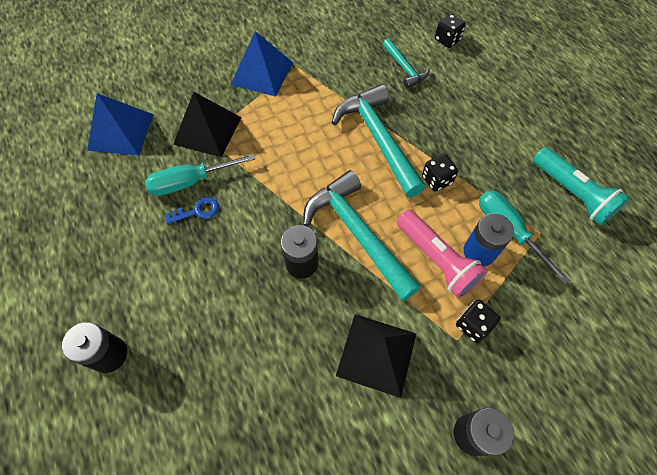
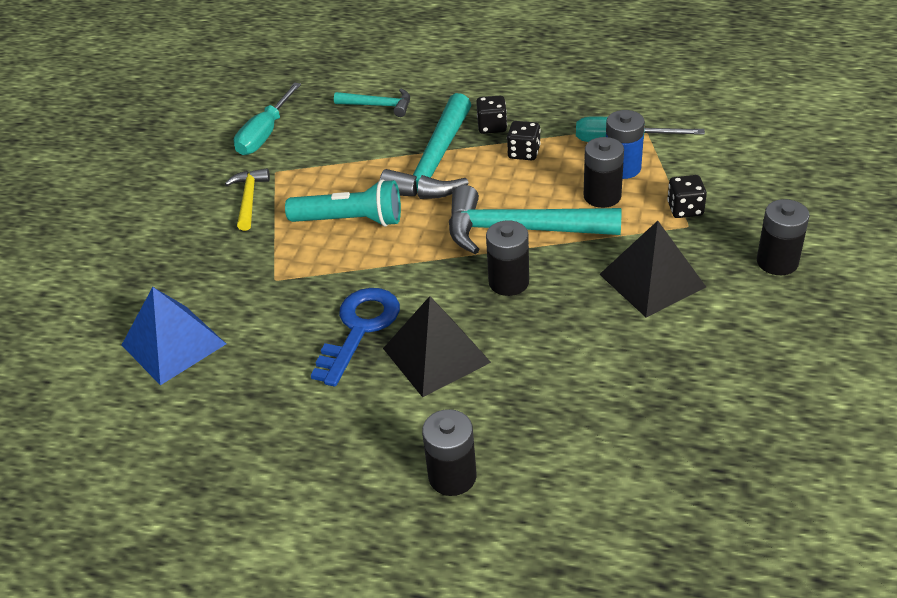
camera: 45 degrees left, 20 degrees down
turquoise screwdriver [145,154,255,196] -> turquoise screwdriver moved to [234,83,301,155]
blue key [165,197,219,224] -> blue key [311,288,400,387], size x1.87
black pyramid [173,92,242,157] -> black pyramid moved to [383,296,491,397]
blue pyramid [231,31,293,97] -> yellow hammer [225,168,270,231]
turquoise hammer [332,84,426,198] -> turquoise hammer turned 90 degrees counterclockwise [380,93,471,199]
pink flashlight [397,210,488,298] -> black battery [584,137,624,208]
black dice [435,14,466,48] -> black dice moved to [476,96,507,134]
turquoise flashlight [533,147,630,226] -> turquoise flashlight moved to [285,179,401,227]

